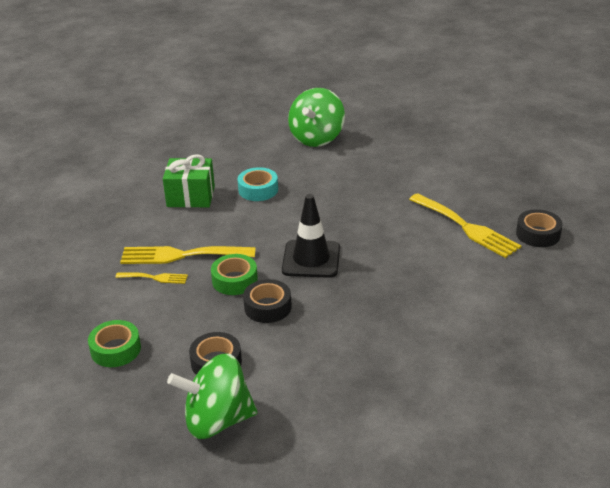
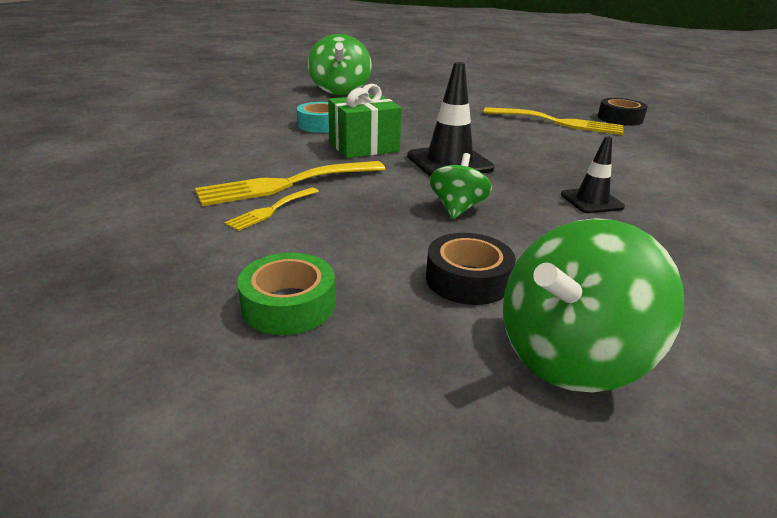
camera: 30 degrees left, 5 degrees down
yellow fork [116,272,188,284] -> yellow fork turned 150 degrees clockwise [225,187,319,231]
green gift [163,154,215,208] -> green gift moved to [328,84,402,158]
green tape [211,254,258,295] -> none
black tape [243,279,292,323] -> green spinning top [429,153,492,219]
none -> black traffic cone [561,136,625,213]

